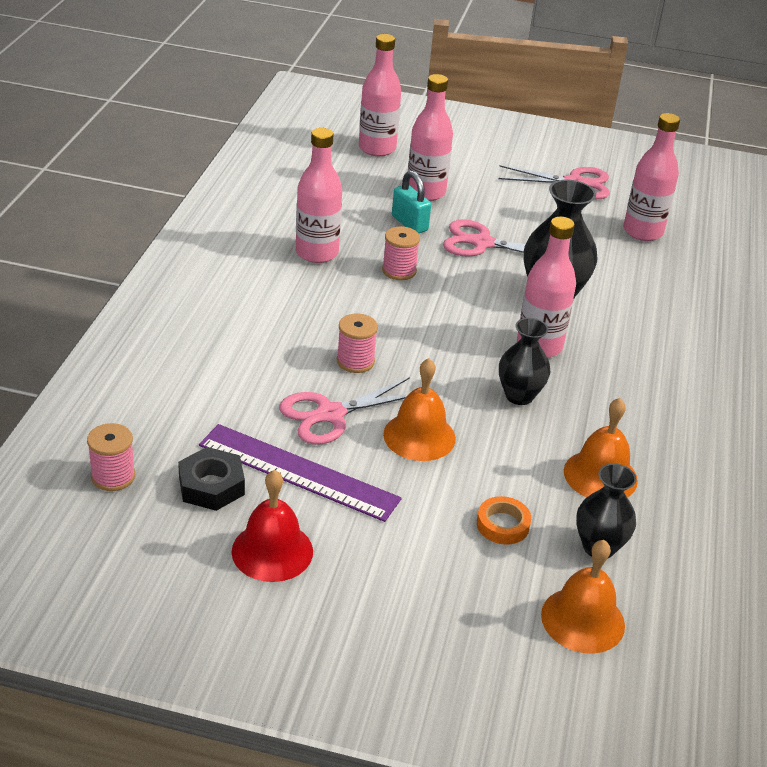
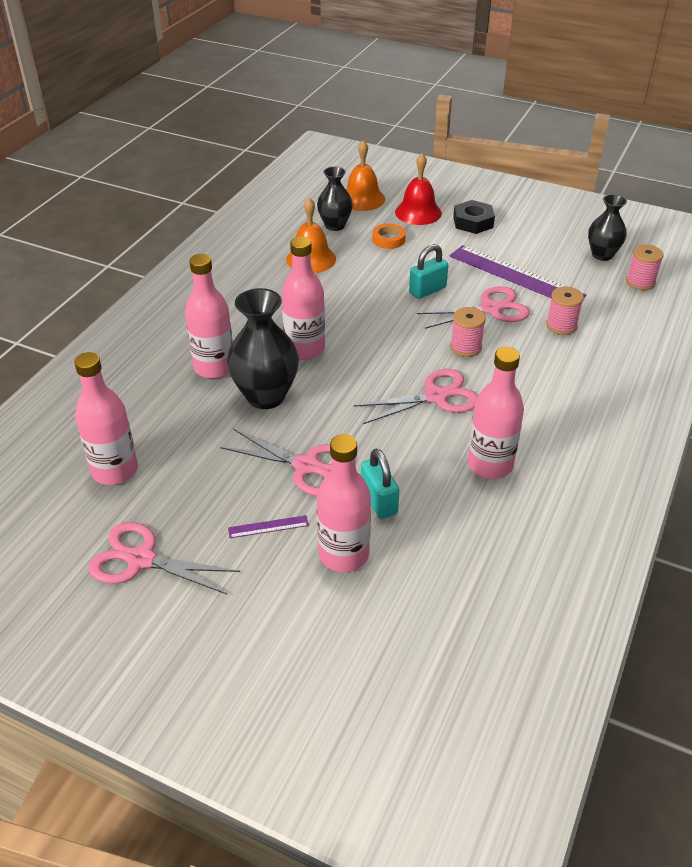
camera: 165 degrees left, 5 degrees up
black nut [178,447,245,511] -> black nut moved to [453,200,495,234]
red bell [232,470,313,582] -> red bell moved to [395,153,442,225]
pink bottle [359,34,401,156] -> pink bottle moved to [185,254,233,379]
pink spool [382,226,420,280] -> pink spool moved to [546,286,584,335]
orange bell [383,358,456,461] -> turquoise padlock [409,244,448,299]
black vase [499,318,550,405] -> black vase moved to [588,194,627,261]
none -> purple ruler [228,515,309,538]
none -> pink scissors [353,369,478,424]

